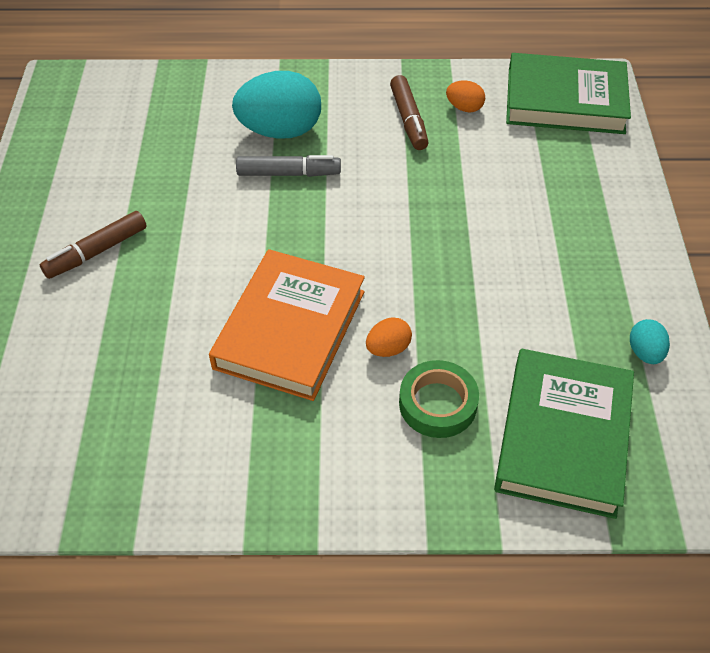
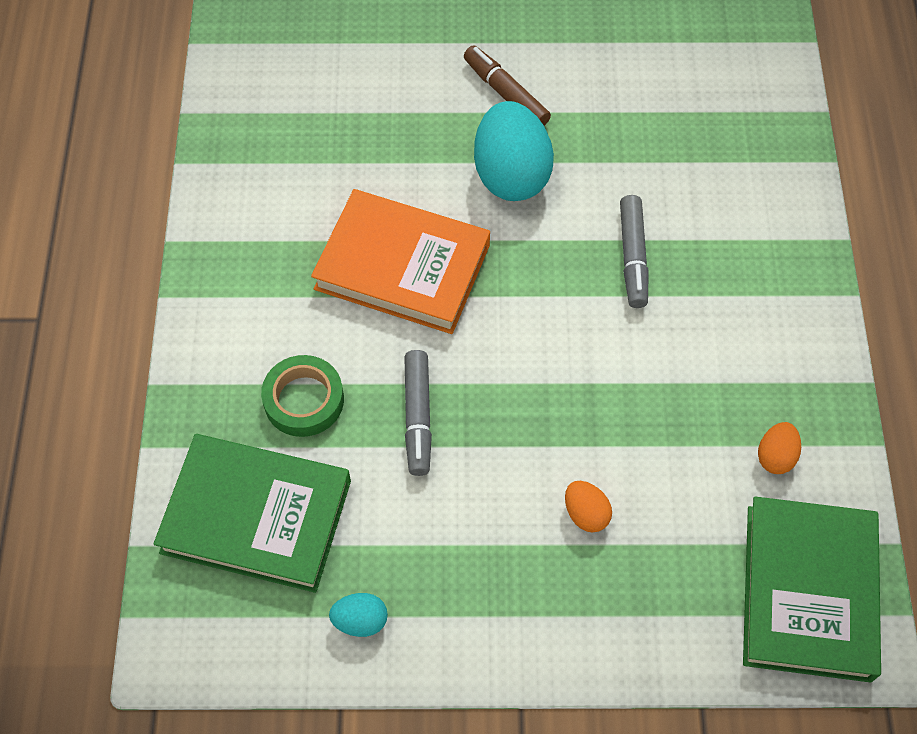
camera: 90 degrees right, 10 degrees up
turquoise egg [232,71,321,139] -> turquoise egg moved to [474,101,554,201]
orange egg [366,317,412,357] -> orange egg moved to [565,481,612,533]
brown marker [390,75,429,150] -> none
none -> grey marker [404,350,432,476]

